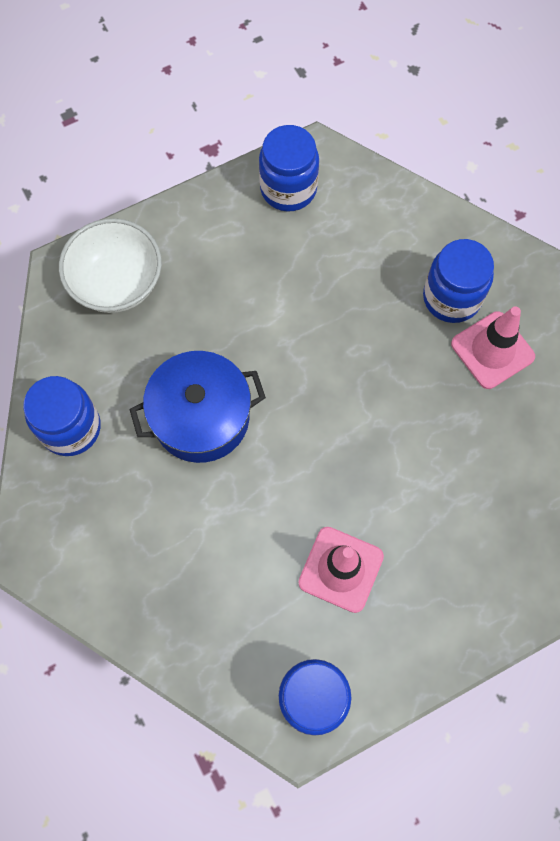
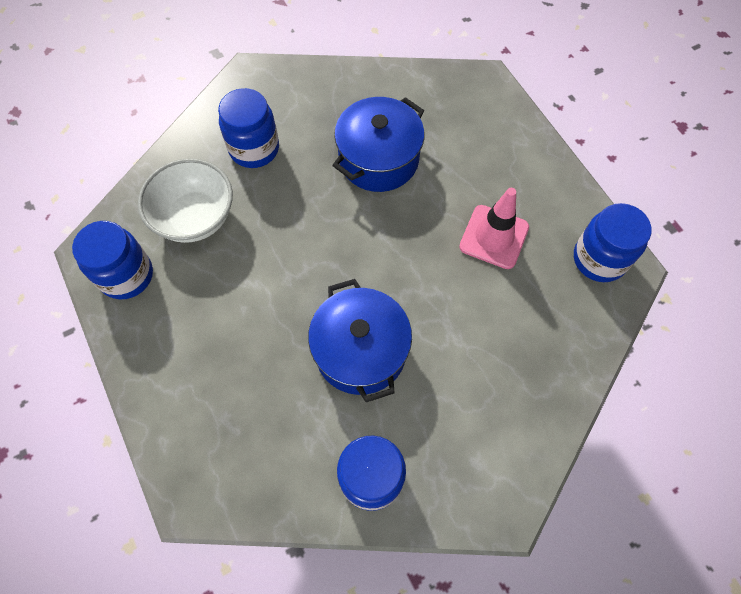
camera: 90 degrees left, 5 degrees down
white bowl [59,218,162,313] -> white bowl moved to [138,158,233,243]
pink traffic cone [451,306,535,389] -> none
none -> blue pot [332,97,424,192]

